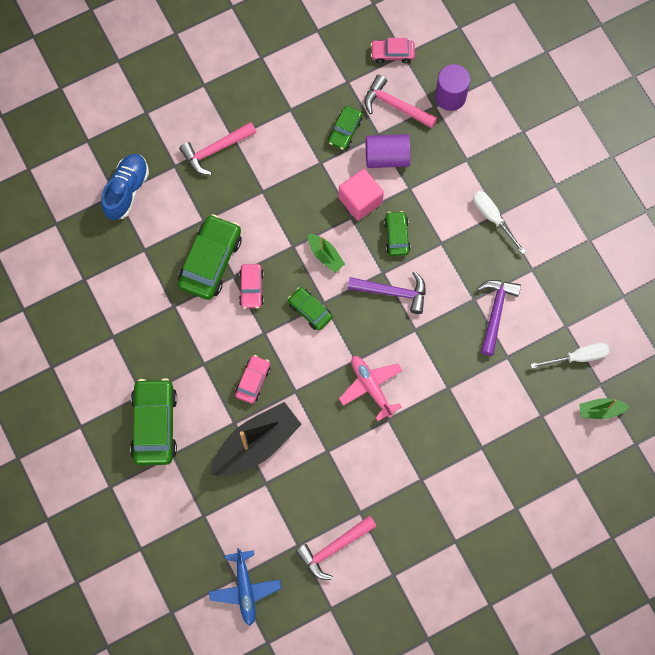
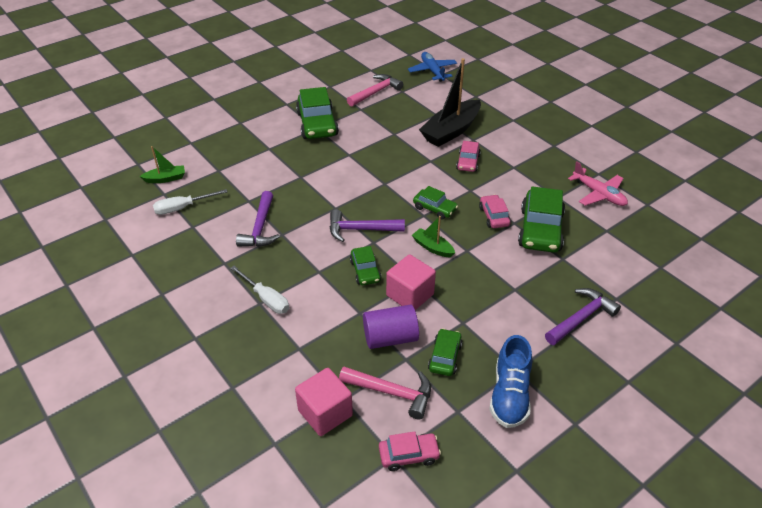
camera: 170 degrees right, 30 degrees down
blue shoe [101,154,149,220] -> blue shoe moved to [489,335,532,428]
green car [130,378,177,465] -> green car moved to [296,87,339,139]
pink hammer [179,122,256,175] -> purple hammer [545,288,621,345]
pink plane [339,356,403,421] -> pink plane moved to [568,161,628,206]
purple cylinder [435,64,470,111] -> pink cube [295,368,353,436]

